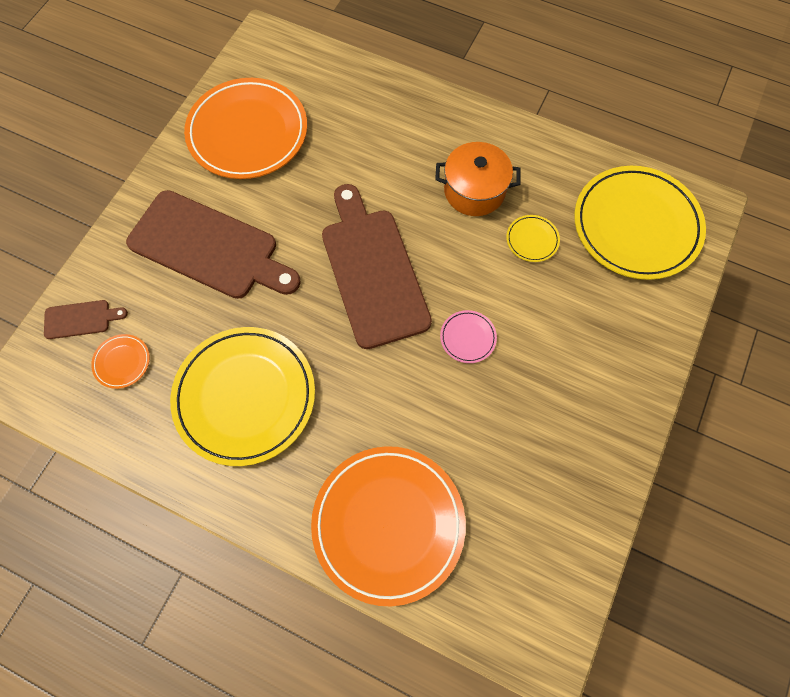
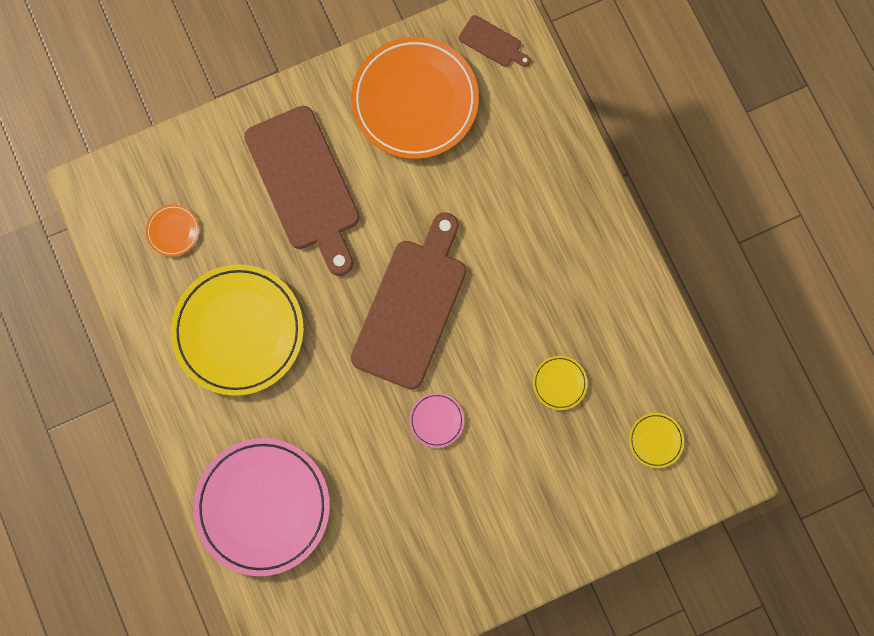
camera: 40 degrees right, 10 degrees up
brown cutting board [44,300,128,339] -> brown cutting board moved to [459,15,531,67]
orange plate [311,446,466,606] -> pink plate [193,438,330,576]
orange pot [435,142,521,216] -> none
yellow plate [574,166,706,280] -> yellow plate [629,413,684,468], size x0.41

